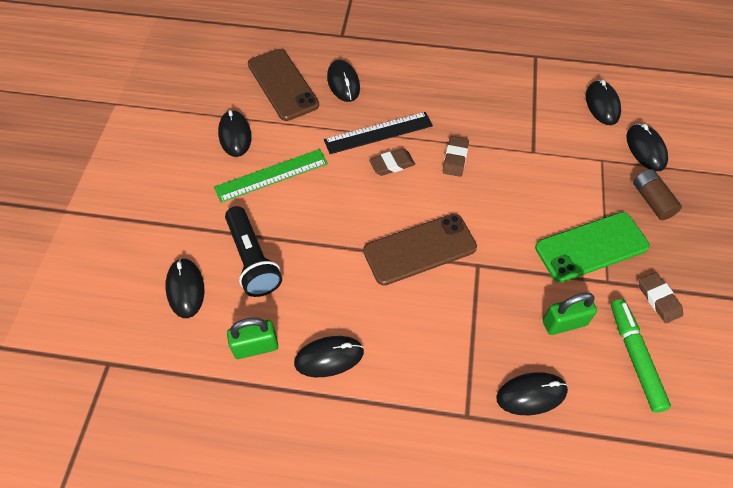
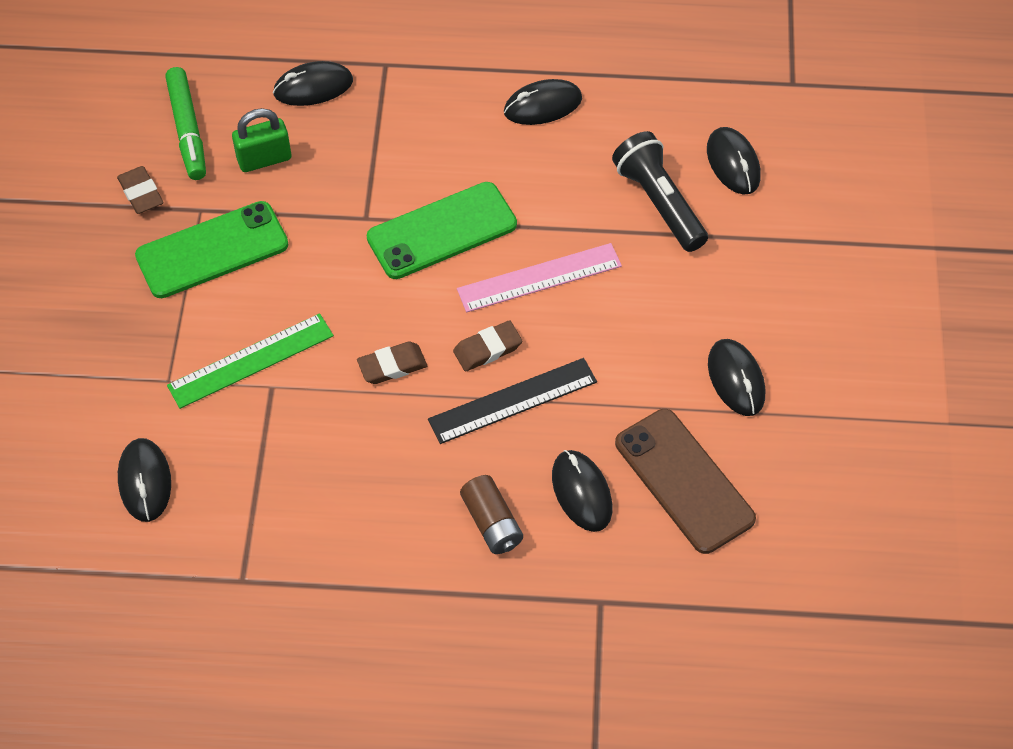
camera: 175 degrees right, 0 degrees up
green ruler [214,149,328,203] -> green ruler moved to [167,313,334,409]
green padlock [227,318,278,359] -> none
brown phone [363,214,477,286] -> green phone [367,182,517,279]
brown eraser [443,136,469,177] -> brown eraser turned 60 degrees clockwise [357,342,427,384]
black mouse [626,124,668,171] -> none
brown battery [633,169,682,220] -> brown battery moved to [460,475,523,554]
none -> pink ruler [457,243,622,312]

